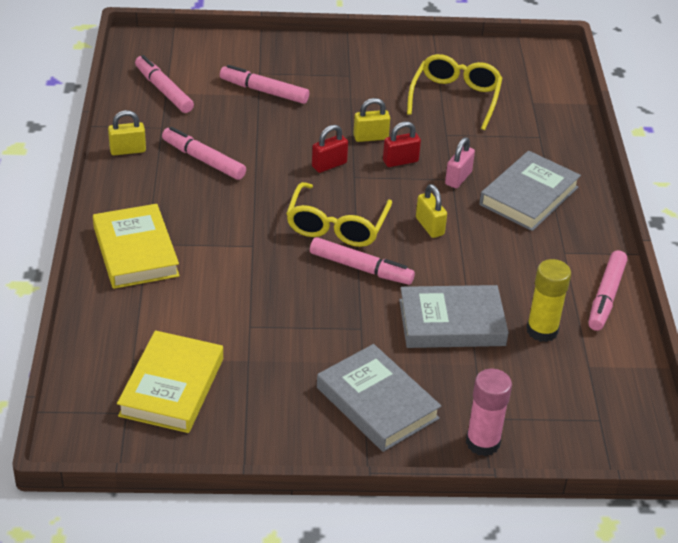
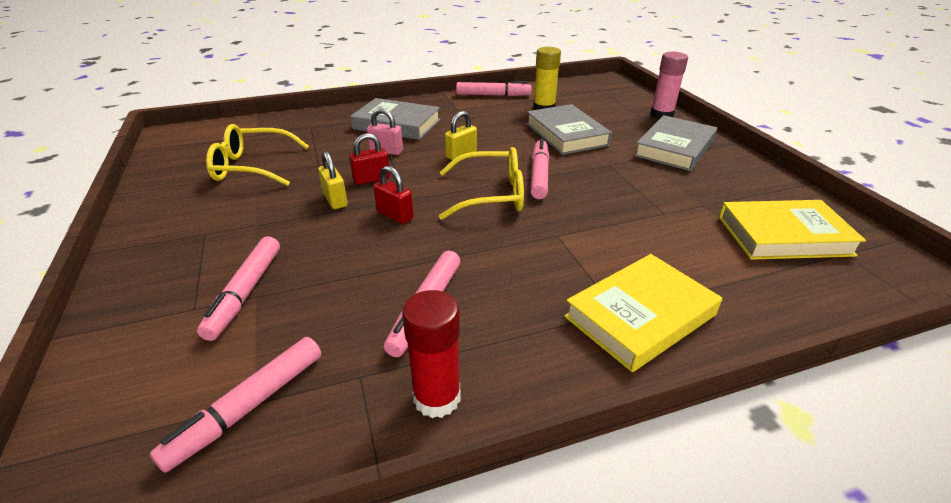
camera: 105 degrees left, 5 degrees down
yellow padlock [108,110,146,155] -> red glue stick [402,290,461,418]
red padlock [383,122,421,167] -> red padlock turned 75 degrees counterclockwise [349,133,390,185]

